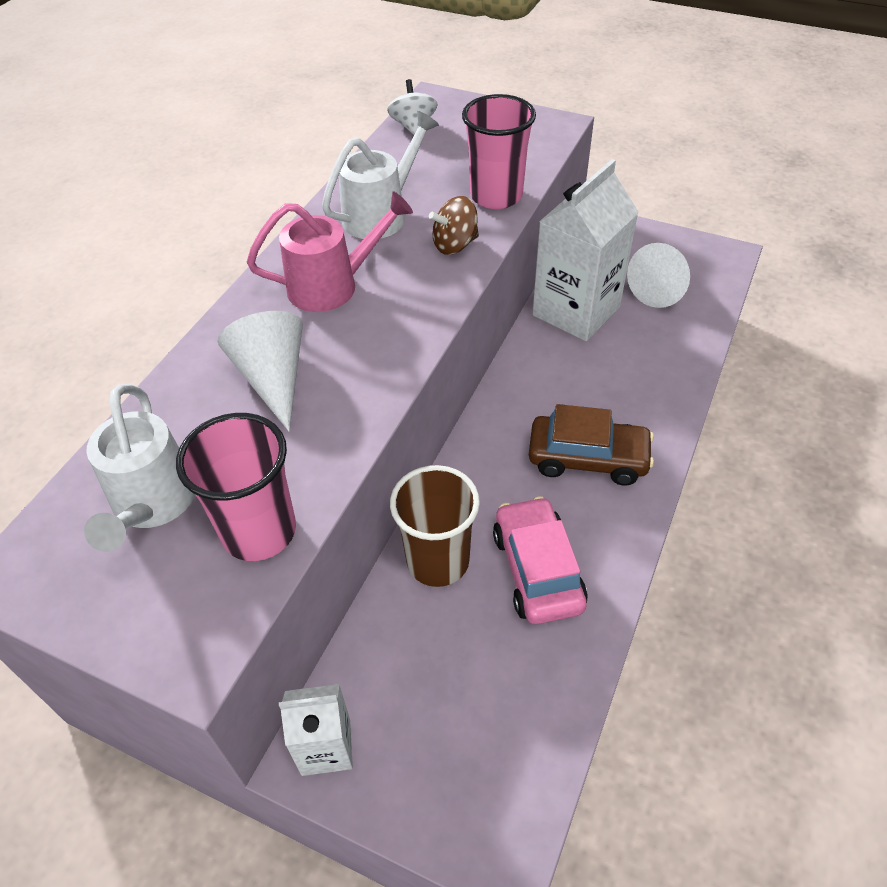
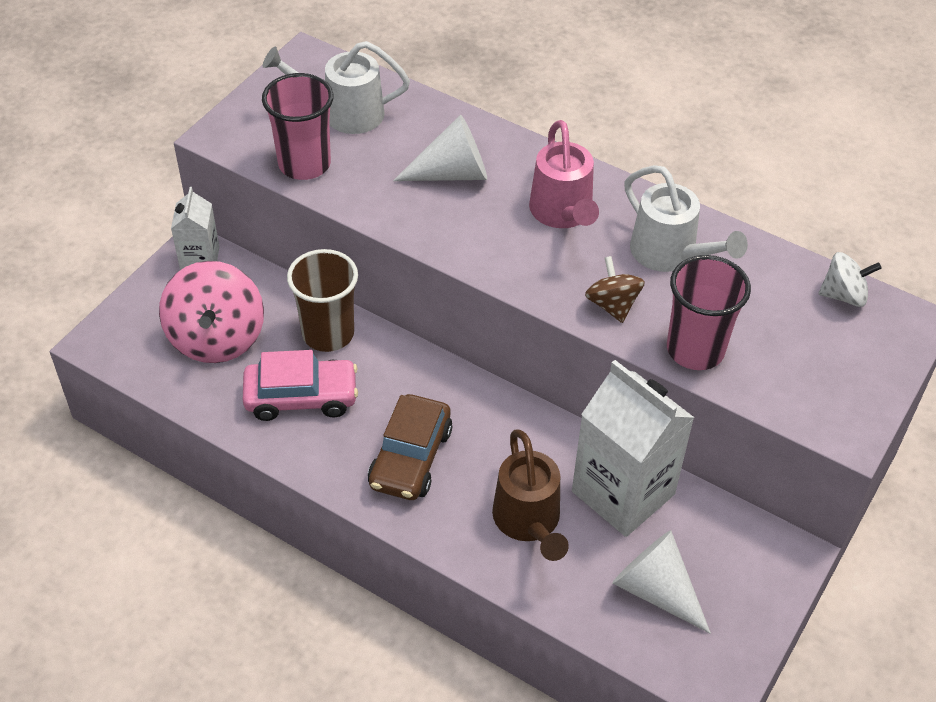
camera: 95 degrees right, 0 degrees up
none -> pink spinning top [159,261,264,363]
none -> brown watering can [492,430,569,561]

